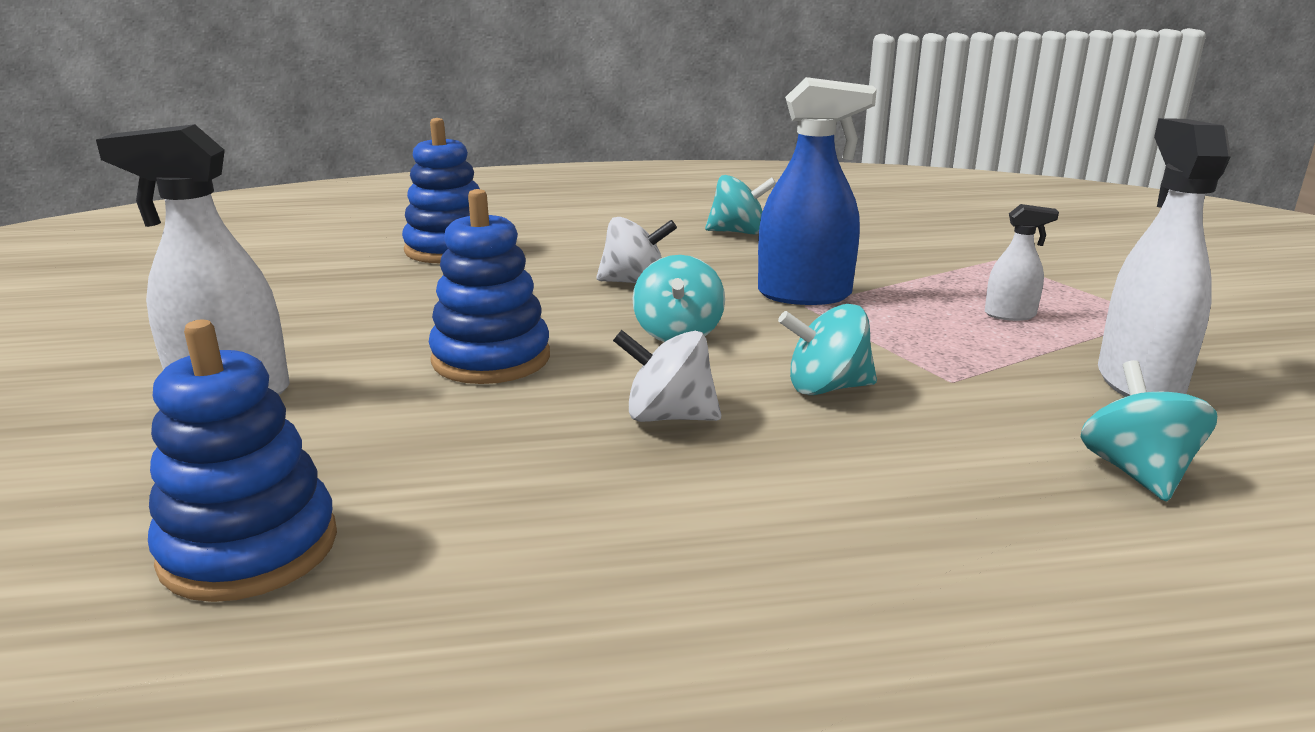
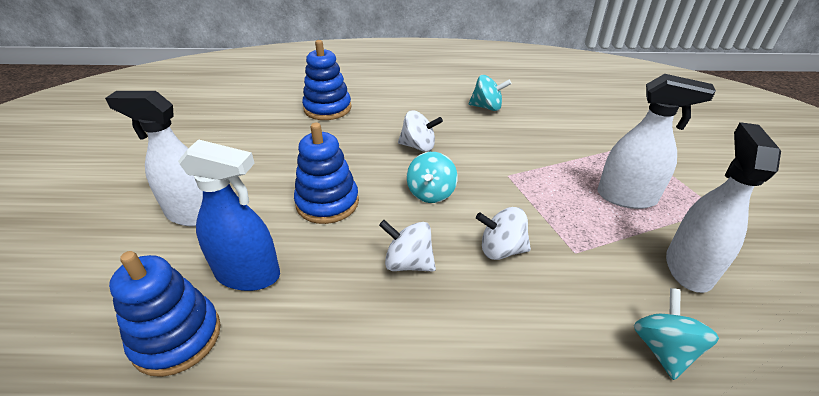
camera: 10 degrees right, 15 degrees up
blue spray bottle [758,77,877,305] -> blue spray bottle moved to [178,139,280,291]
turquoise spinning top [778,304,877,395] -> white spinning top [476,207,531,260]
white spray bottle [985,204,1059,321] -> white spray bottle [597,74,716,209], size x1.96

